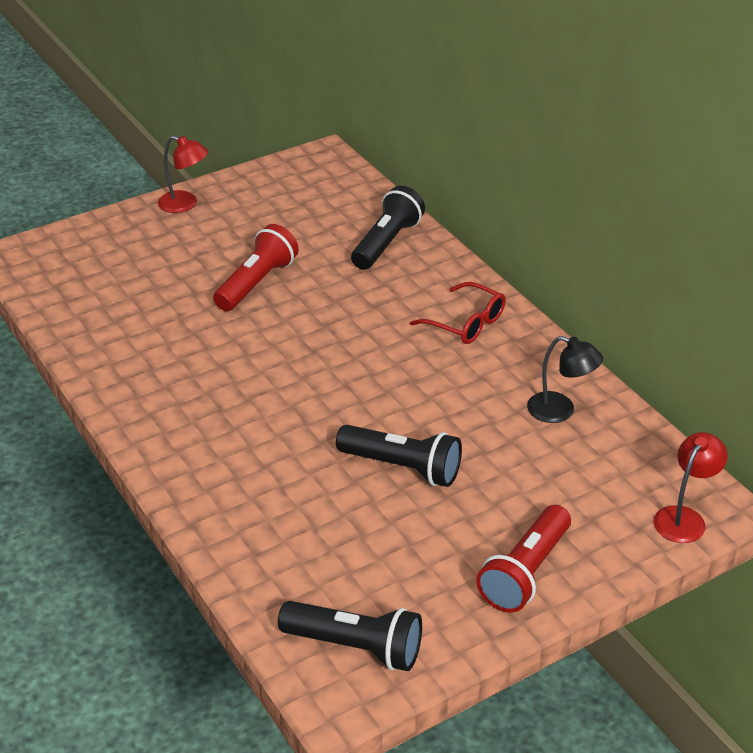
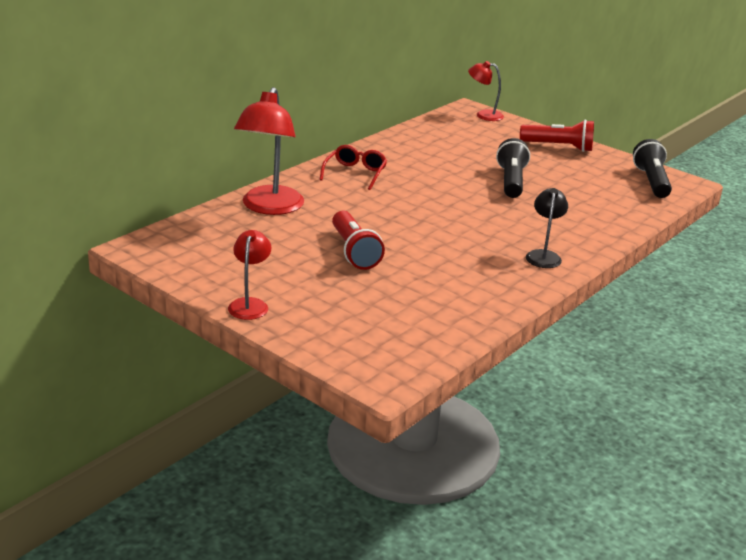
camera: 110 degrees left, 10 degrees down
red flashlight [213,224,299,311] -> red flashlight turned 120 degrees counterclockwise [332,211,385,270]
black flashlight [351,186,425,270] -> red lamp [234,87,304,215]
black lamp [527,336,603,423] -> black lamp moved to [526,188,568,268]

